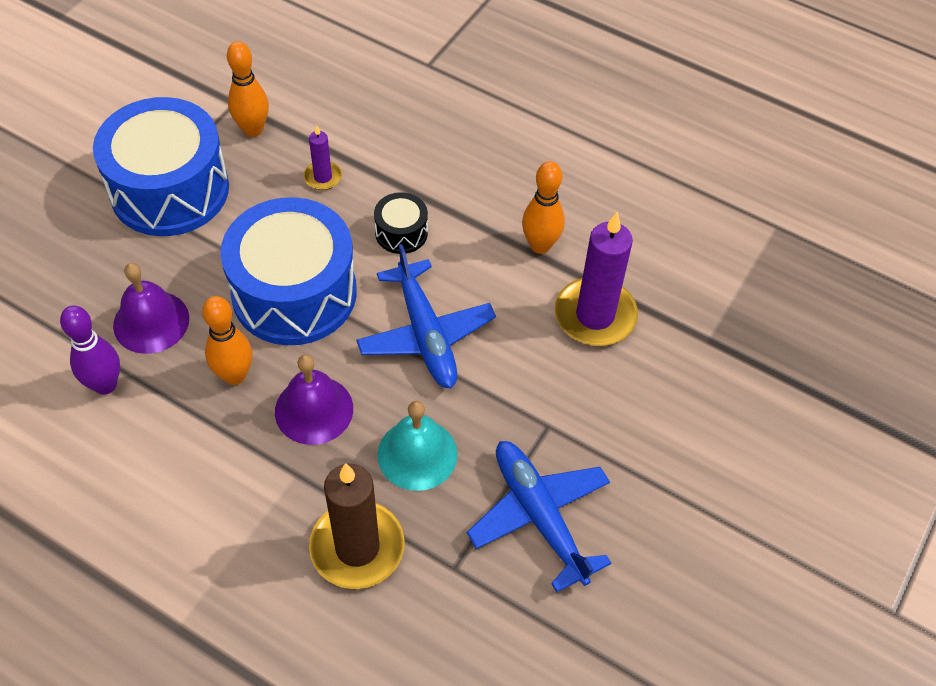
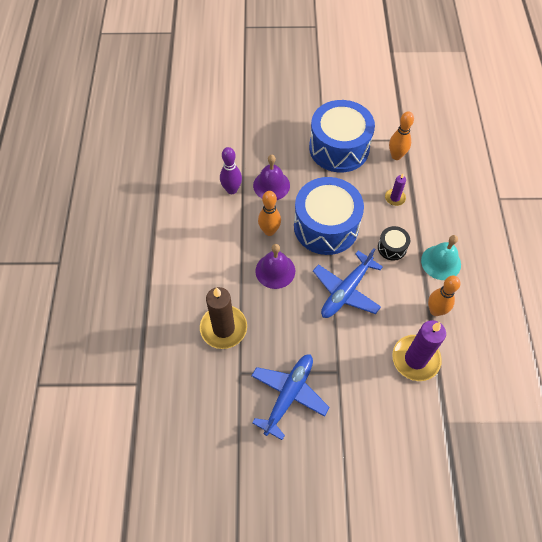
camera: 60 degrees right, 5 degrees up
turquoise bell [377,401,458,491] -> turquoise bell moved to [421,235,461,280]

